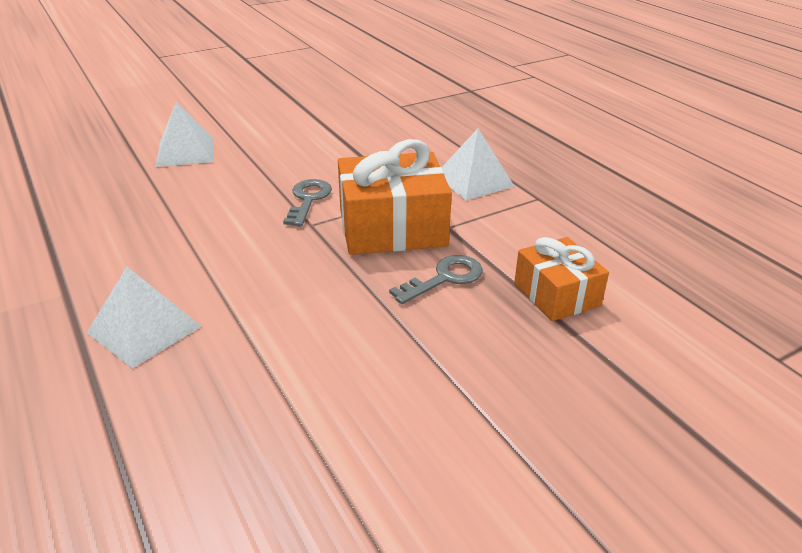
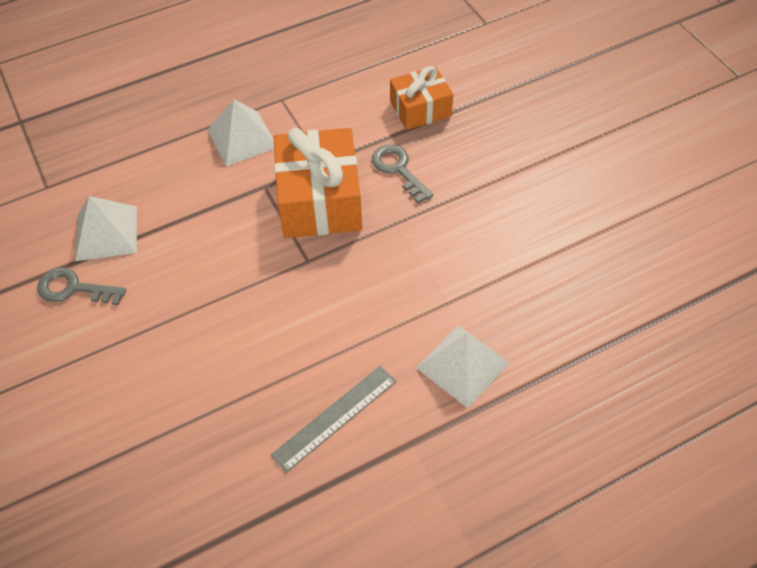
camera: 85 degrees left, 20 degrees up
white pyramid [156,102,214,167] -> white pyramid moved to [75,196,137,261]
grey key [283,179,332,227] -> grey key moved to [37,267,126,305]
none -> grey ruler [271,366,396,473]

